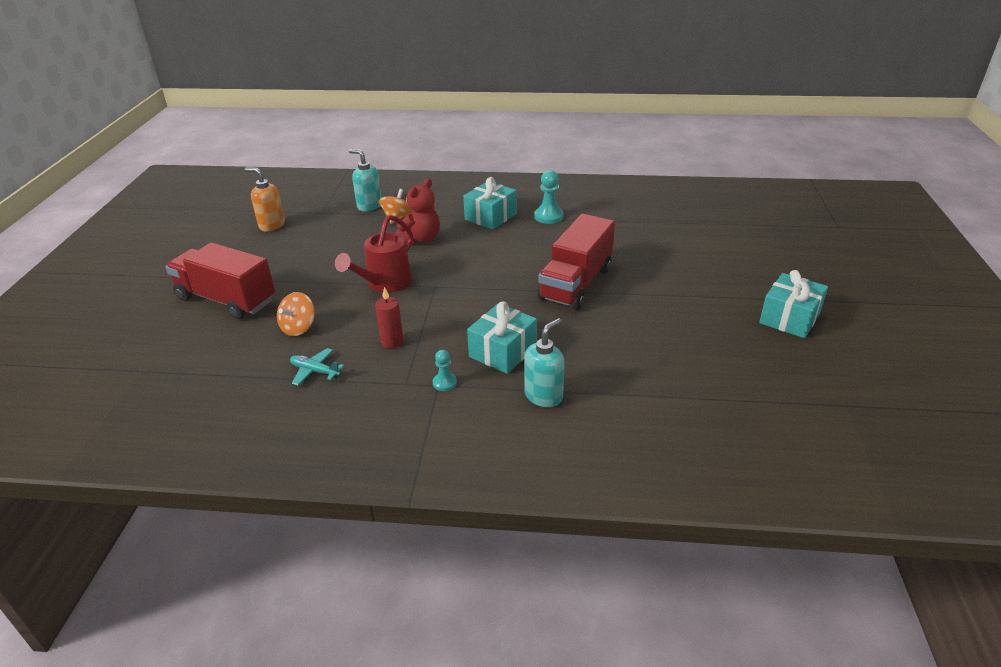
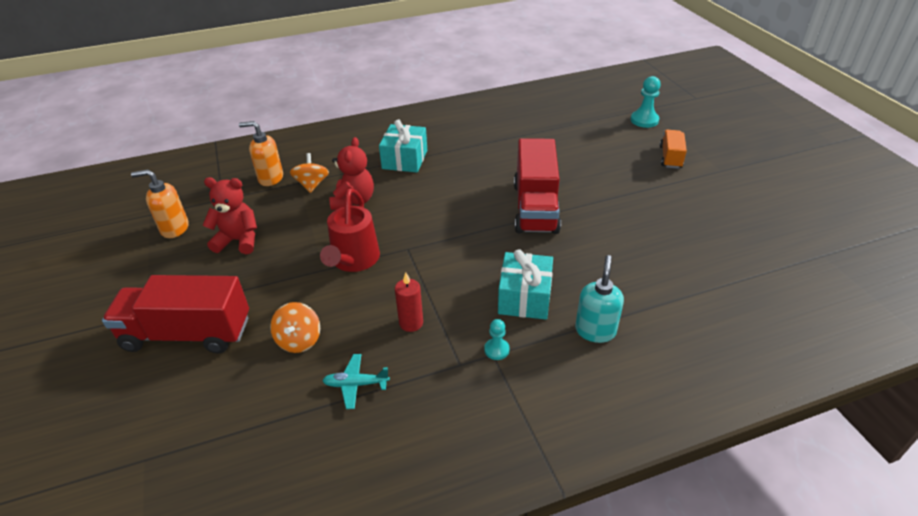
camera: 25 degrees left, 5 degrees up
turquoise soap dispenser [349,149,381,212] -> orange soap dispenser [239,121,283,186]
turquoise pawn [534,170,564,224] -> turquoise pawn moved to [631,76,661,128]
turquoise gift [759,270,828,338] -> none
none -> red teddy bear [203,177,257,254]
none -> orange truck [660,130,687,169]

